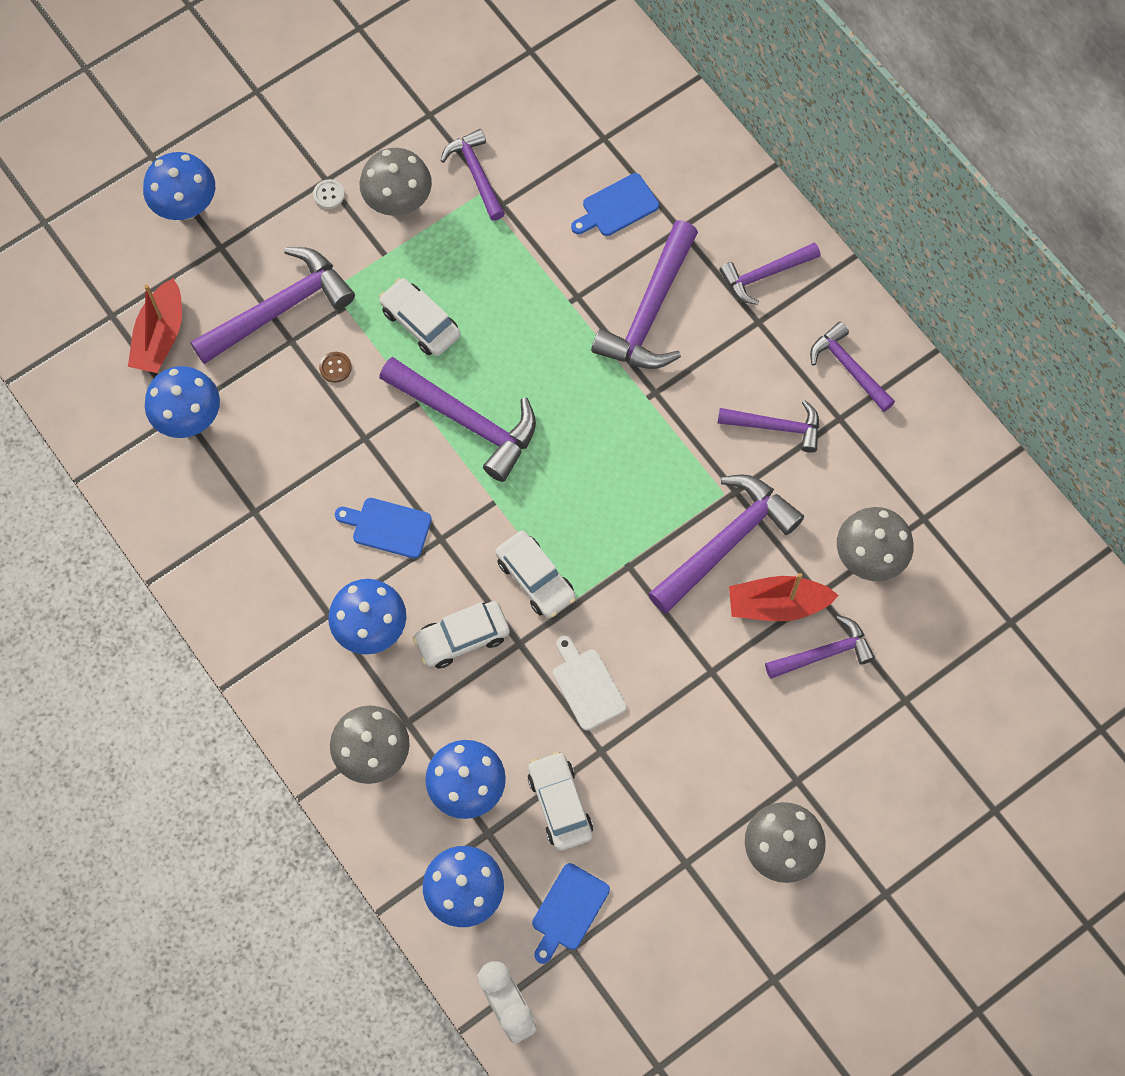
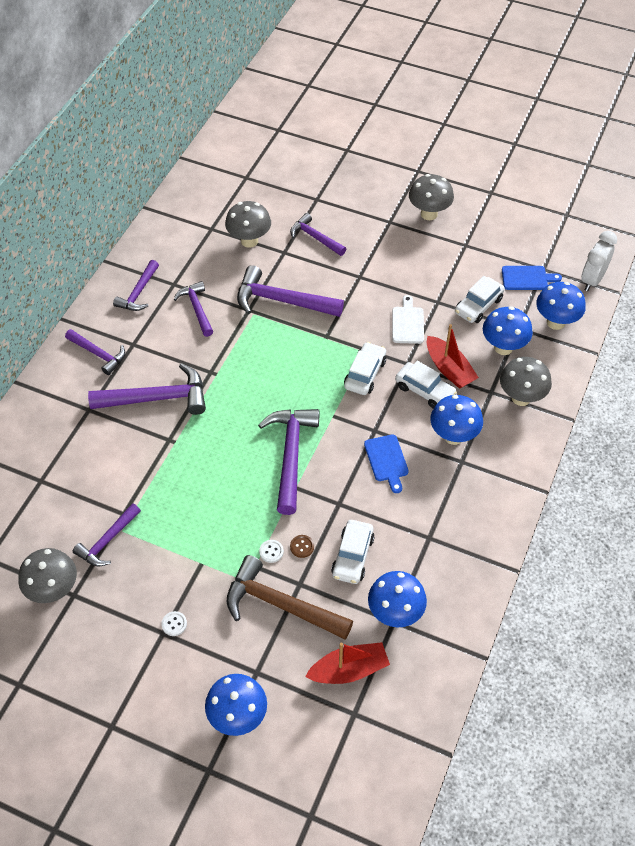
camera: 120 degrees left, 15 degrees down
purple hammer [190,247,355,364] -> brown hammer [226,555,353,640]
grey mushroom [360,148,432,216] -> grey mushroom moved to [18,548,77,603]
white car [379,278,461,356] -> white car moved to [331,520,374,584]
white cutting board [553,636,626,731] -> white cutting board turned 150 degrees clockwise [392,295,424,344]
blue cutting board [571,173,659,236] -> none
red boat [729,573,839,621] -> red boat moved to [427,324,479,389]
none -> white button [259,540,284,563]

